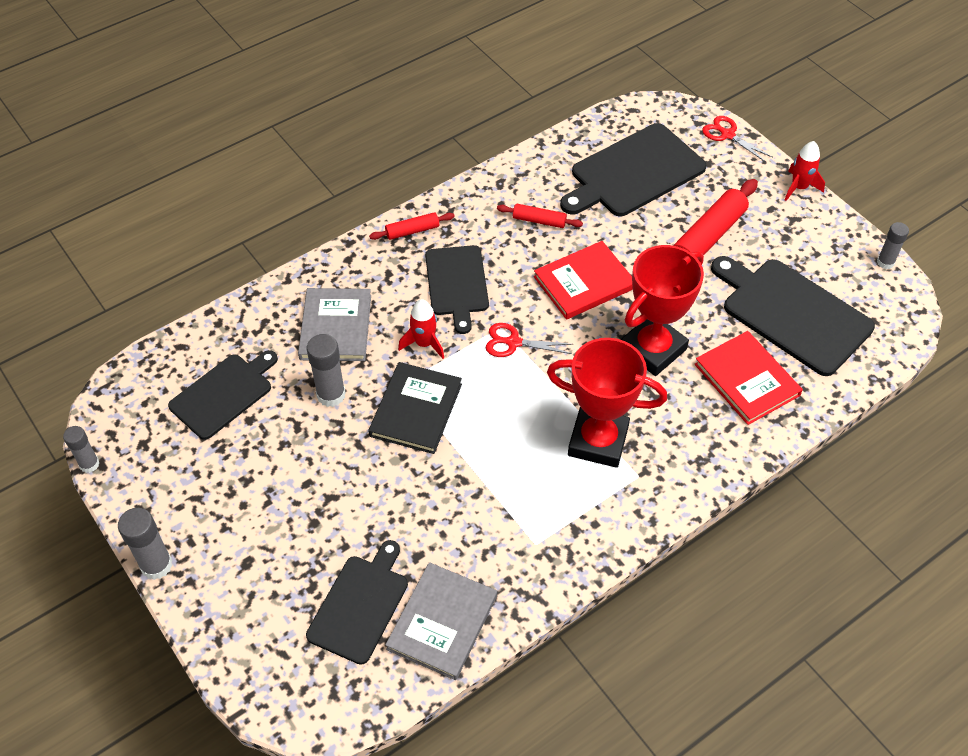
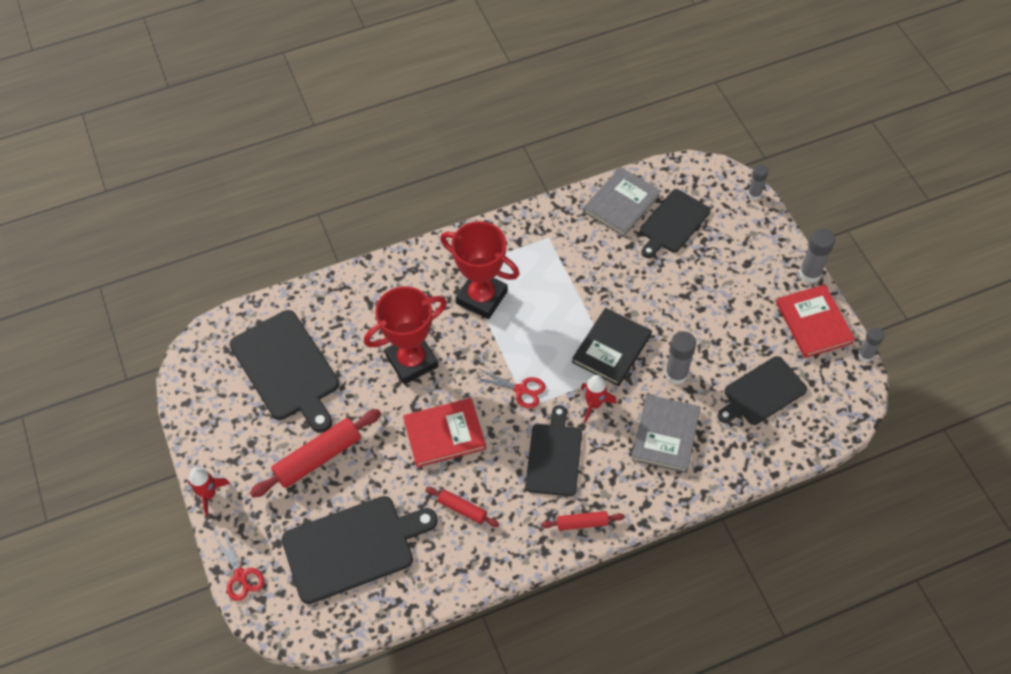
camera: 165 degrees left, 5 degrees up
red book [694,331,803,425] -> red book moved to [776,284,855,358]
grey glue stick [877,222,909,269] -> grey glue stick moved to [748,164,768,200]

